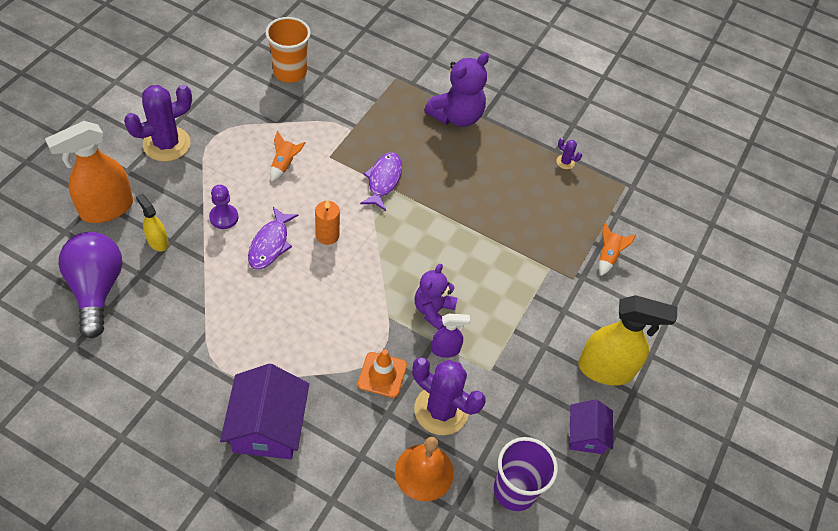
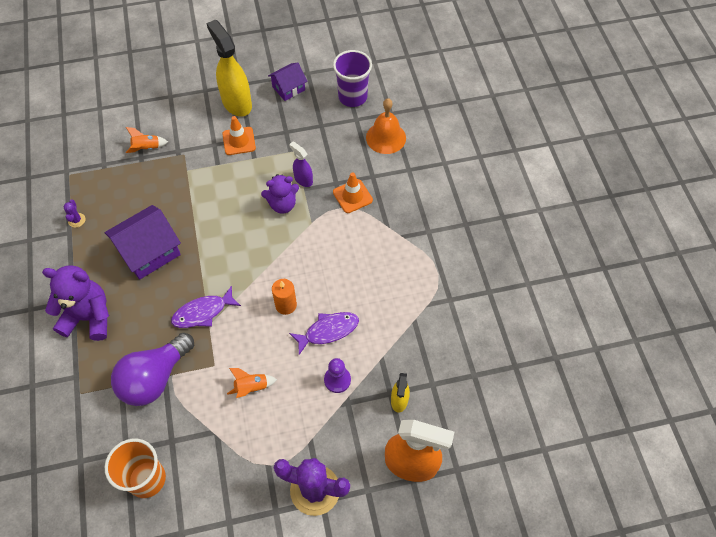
camera: 125 degrees left, 5 degrees up
purple light bulb [59,232,122,338] -> purple light bulb moved to [111,332,194,406]
purple house [220,364,309,459] -> purple house moved to [105,205,181,280]
purple cactus [412,357,485,435] -> none
none -> orange traffic cone [222,116,256,155]

